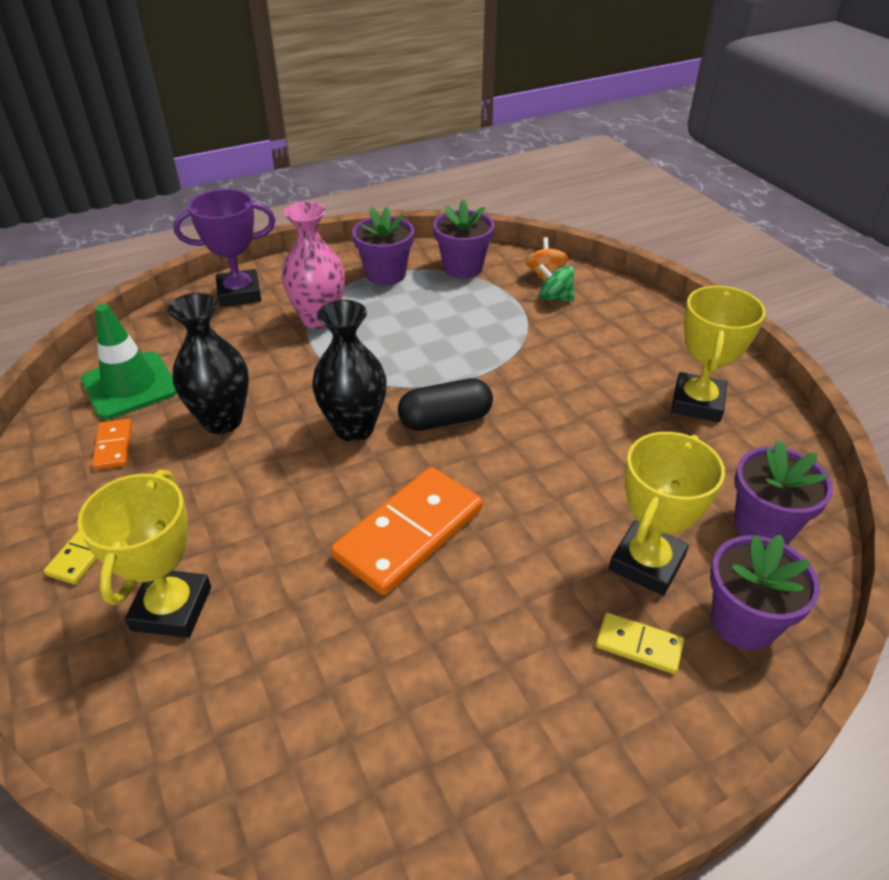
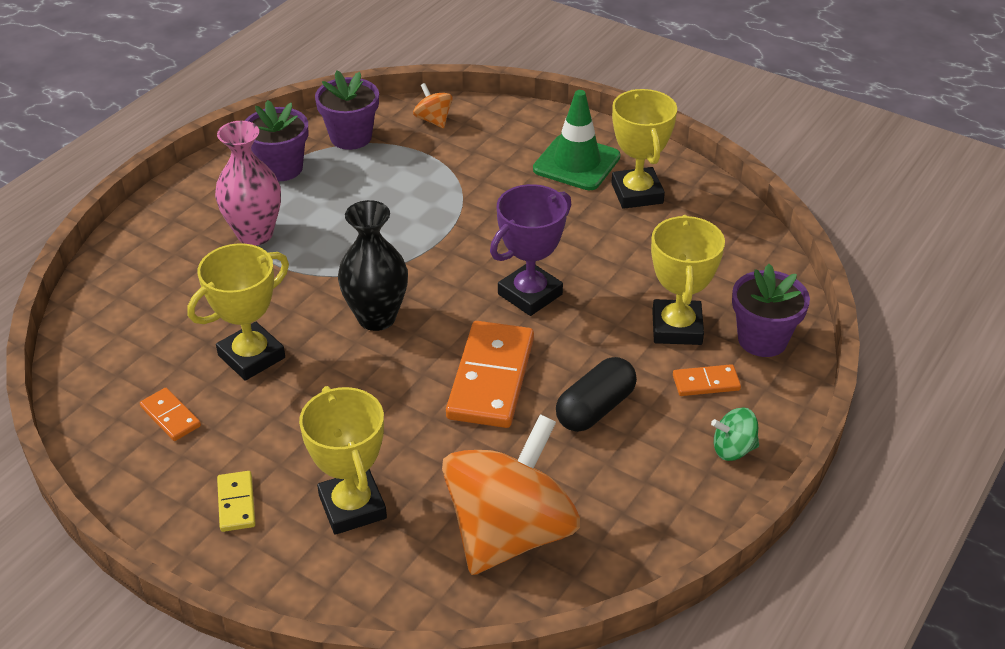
camera: 30 degrees left, 0 degrees up
green traffic cone [81,304,177,419] -> green traffic cone moved to [533,90,621,190]
black vase [167,293,249,434] -> yellow trophy [187,243,289,381]
purple trophy [173,189,275,307] -> purple trophy moved to [490,184,572,316]
black capsule [398,378,493,431] -> black capsule moved to [556,357,637,432]
green spinning top [538,264,575,302] -> green spinning top moved to [711,407,759,461]
yellow domino [596,612,684,674] -> orange domino [673,364,741,396]
purple flower pot [734,440,833,545] -> none
none -> orange spinning top [442,414,580,575]

